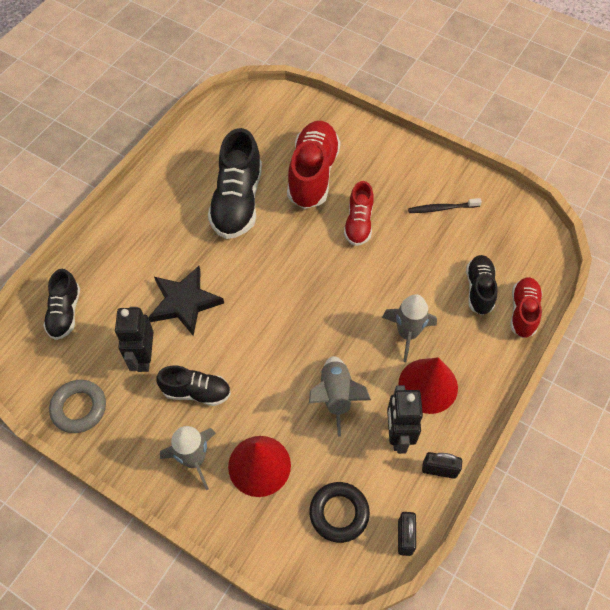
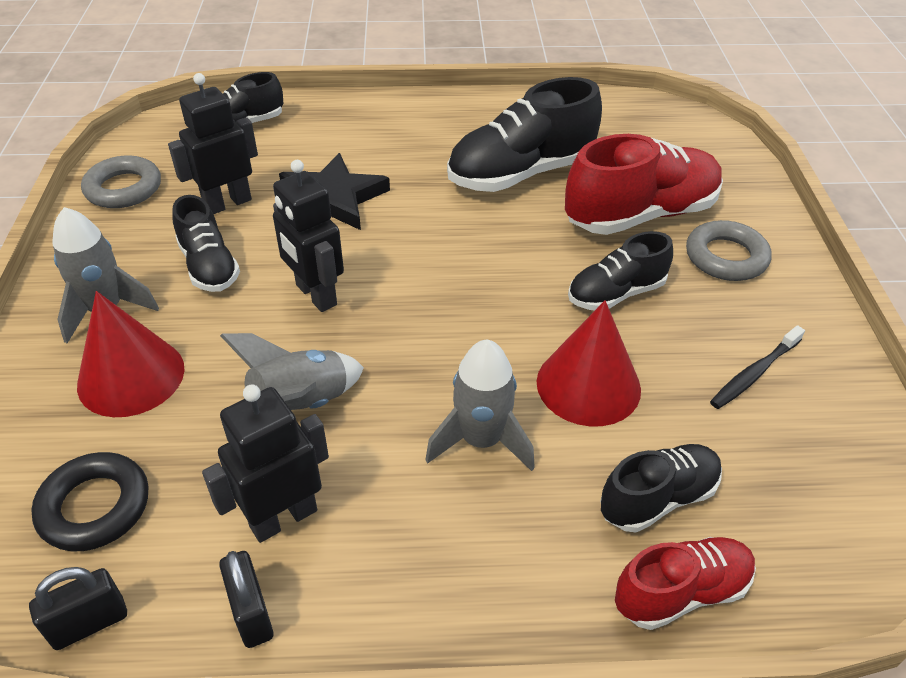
camera: 55 degrees right, 15 degrees down
red shoe [344,181,374,246] -> black shoe [568,231,673,311]
red cone [398,357,458,414] -> red cone moved to [536,300,641,426]
black toothbrush [408,198,482,213] -> black toothbrush turned 90 degrees counterclockwise [710,325,805,409]
none -> black robot [273,160,344,312]
none -> grey ring [686,220,771,281]

